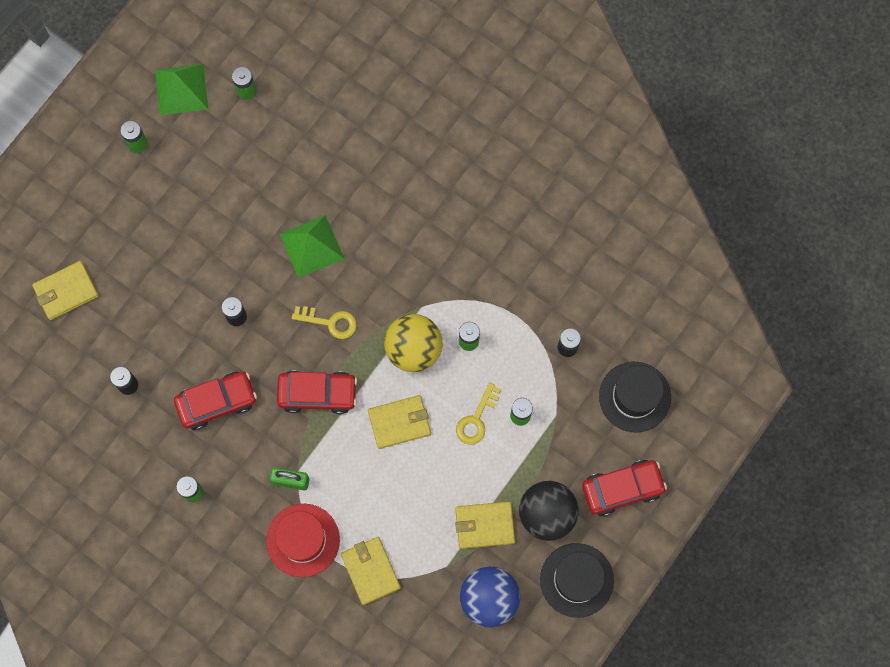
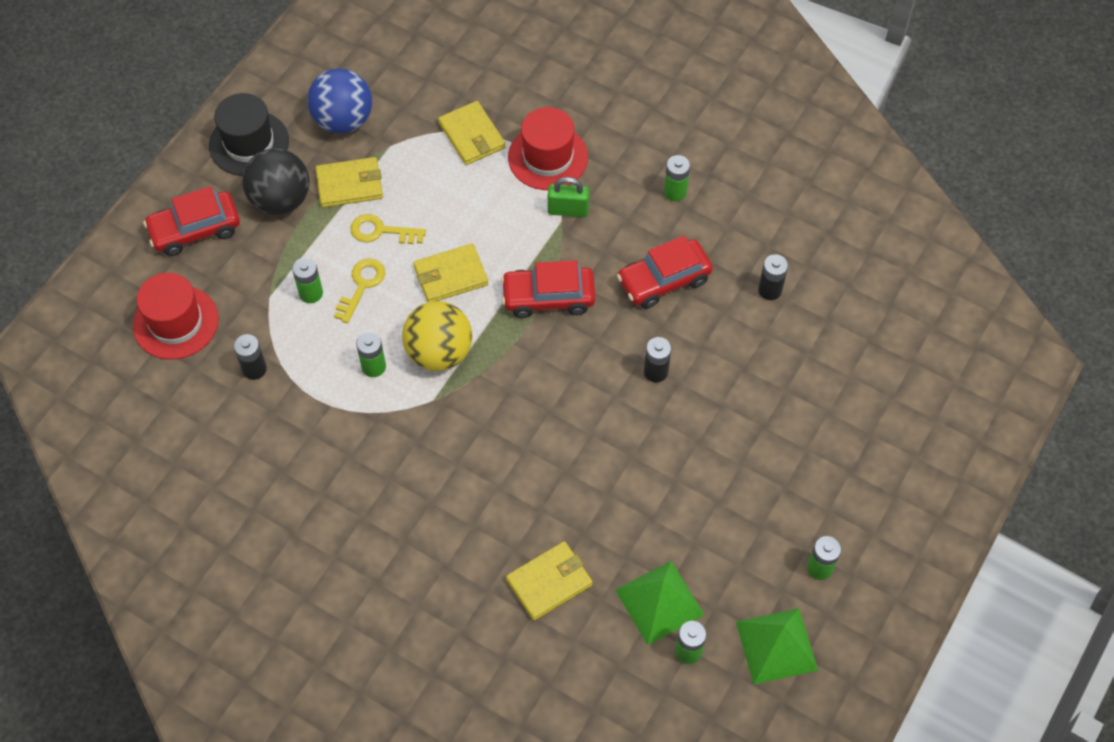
camera: 175 degrees right, 15 degrees down
yellow wallet [32,261,99,320] -> yellow wallet moved to [506,541,593,620]
green pyramid [280,215,345,278] -> green pyramid moved to [615,561,705,645]
yellow key [292,306,357,339] -> yellow key moved to [351,214,426,244]
black hat [599,362,671,432] -> red hat [133,273,219,360]

